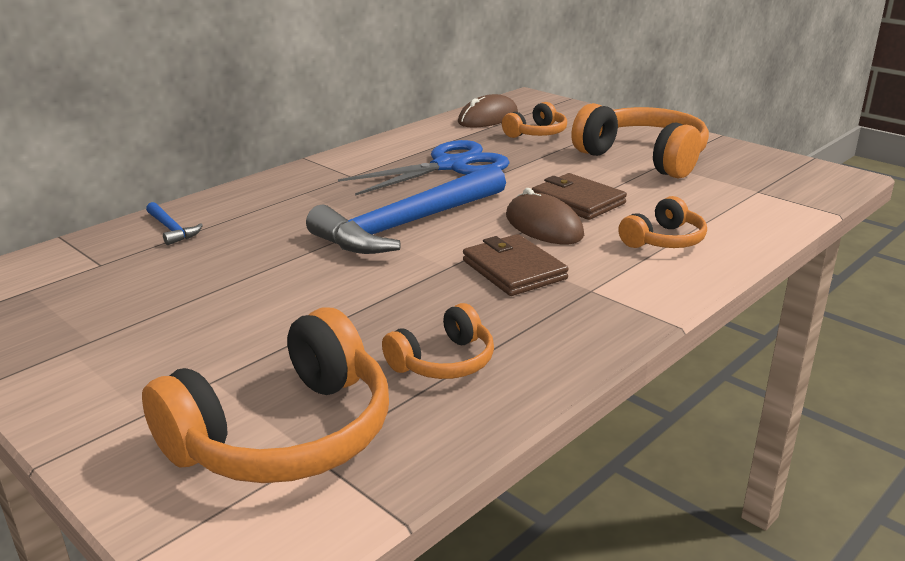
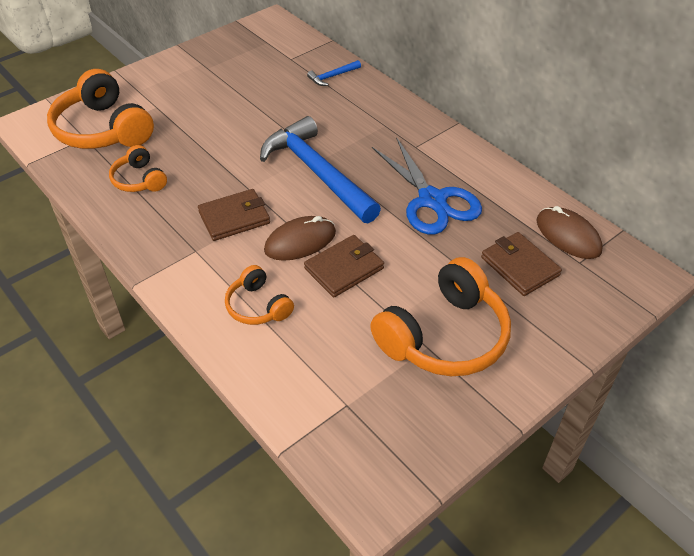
camera: 95 degrees right, 20 degrees up
orange headphones [502,102,567,138] -> brown wallet [481,232,562,296]

